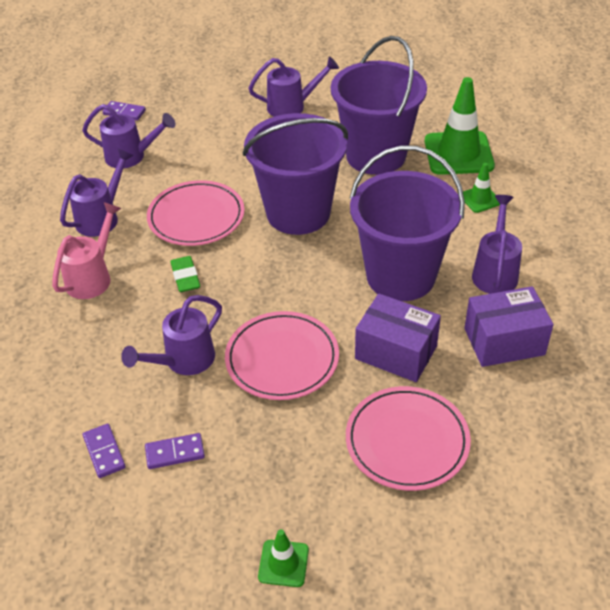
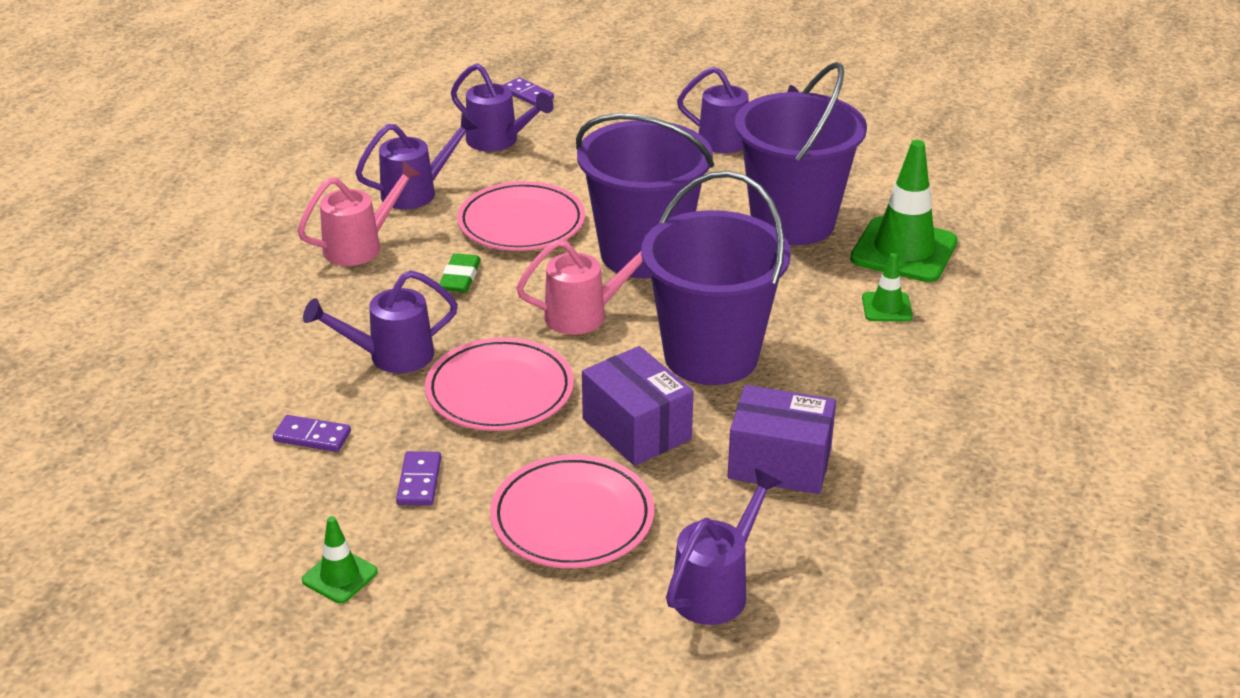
camera: 25 degrees right, 10 degrees down
purple domino [83,424,126,478] -> purple domino moved to [396,451,441,505]
purple watering can [472,195,522,294] -> purple watering can moved to [666,469,782,625]
none -> pink watering can [516,235,646,335]

